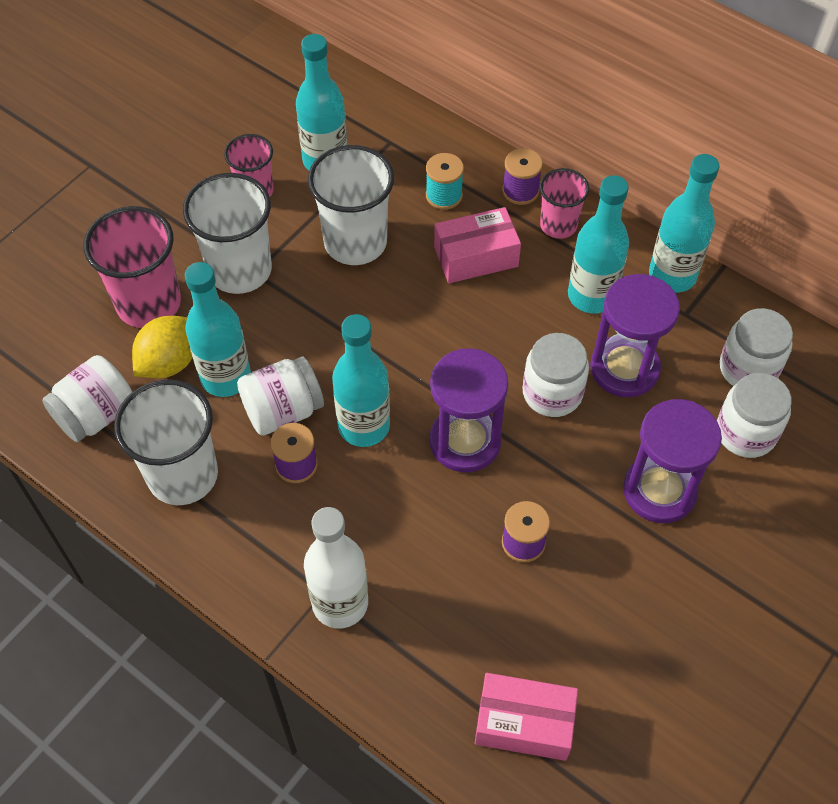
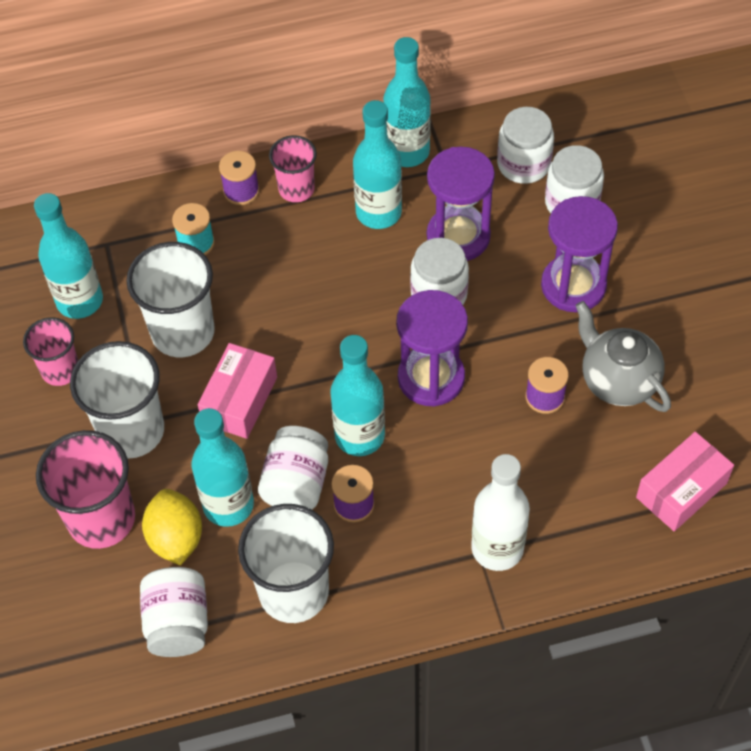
camera: 50 degrees left, 0 degrees up
pink box [434,207,521,283] -> pink box moved to [198,343,277,439]
none -> grey teapot [575,301,671,412]

